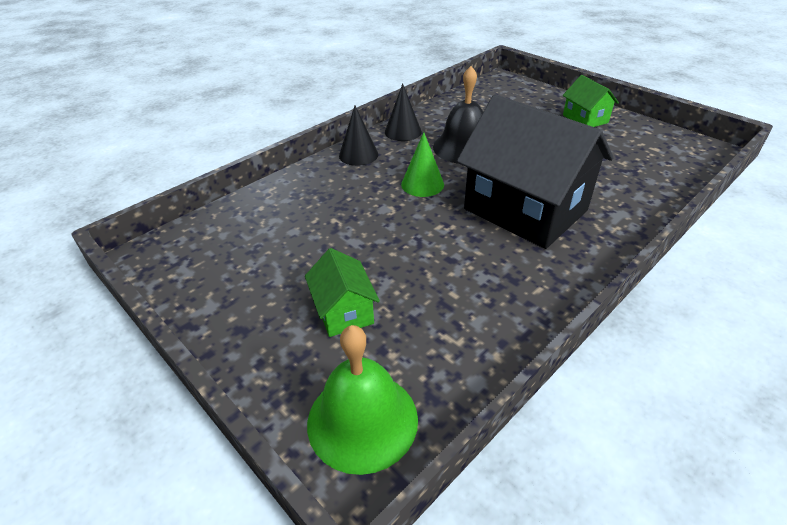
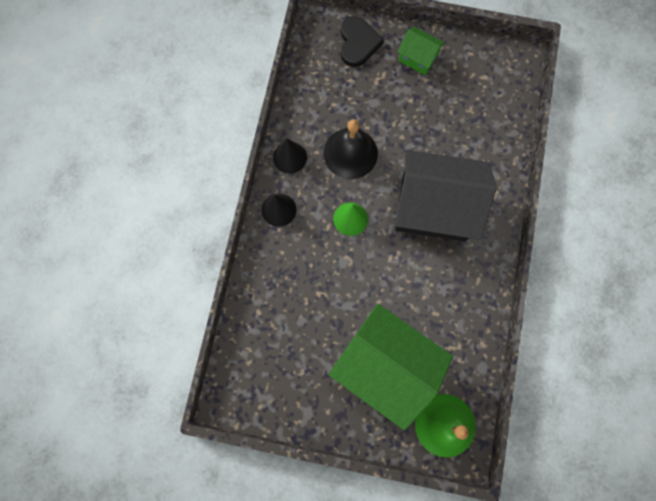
camera: 35 degrees left, 35 degrees up
green house [305,248,380,337] -> green house [328,304,453,430], size x2.16
none -> black heart [341,16,384,67]

